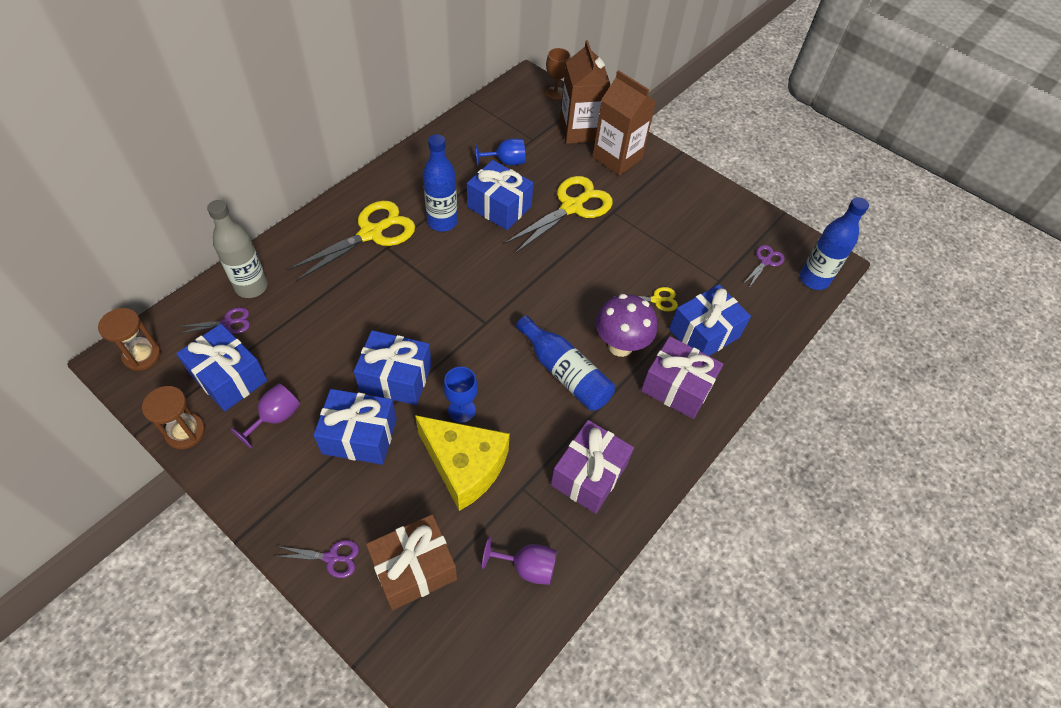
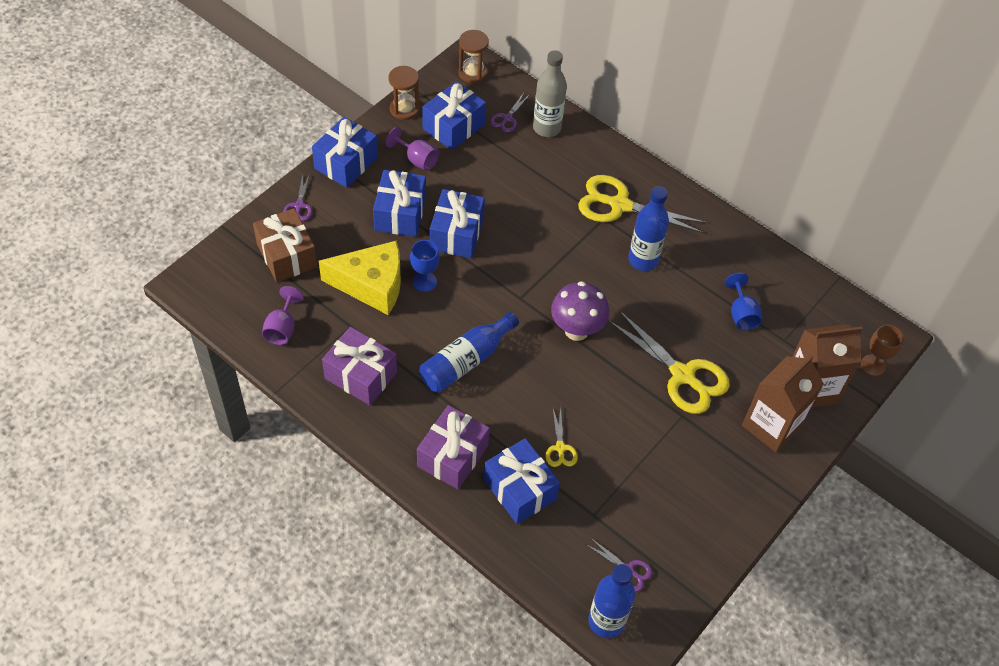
camera: 90 degrees right, 0 degrees up
purple scissors [178,307,250,334] -> purple scissors turned 45 degrees clockwise [490,93,530,132]
yellow scissors [287,200,415,281] -> yellow scissors turned 150 degrees clockwise [578,175,707,233]
yellow cheese [415,415,510,511] -> yellow cheese turned 120 degrees counterclockwise [319,241,401,315]
blue gift [467,160,533,230] -> blue gift moved to [312,117,378,188]
purple mushroom [596,294,657,357] -> purple mushroom moved to [551,281,609,341]

